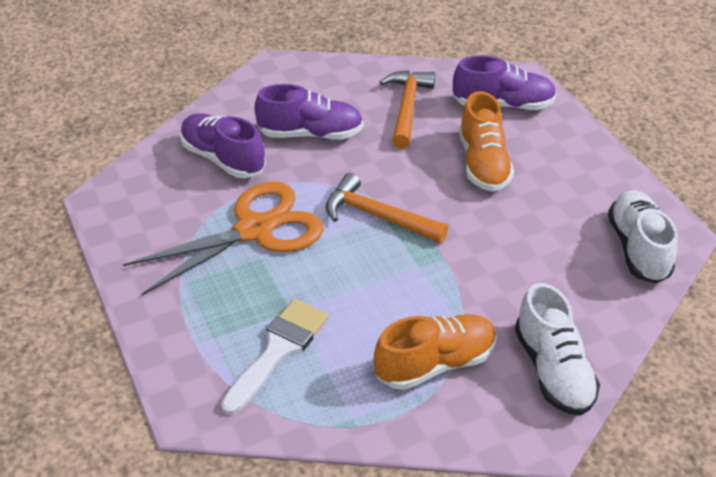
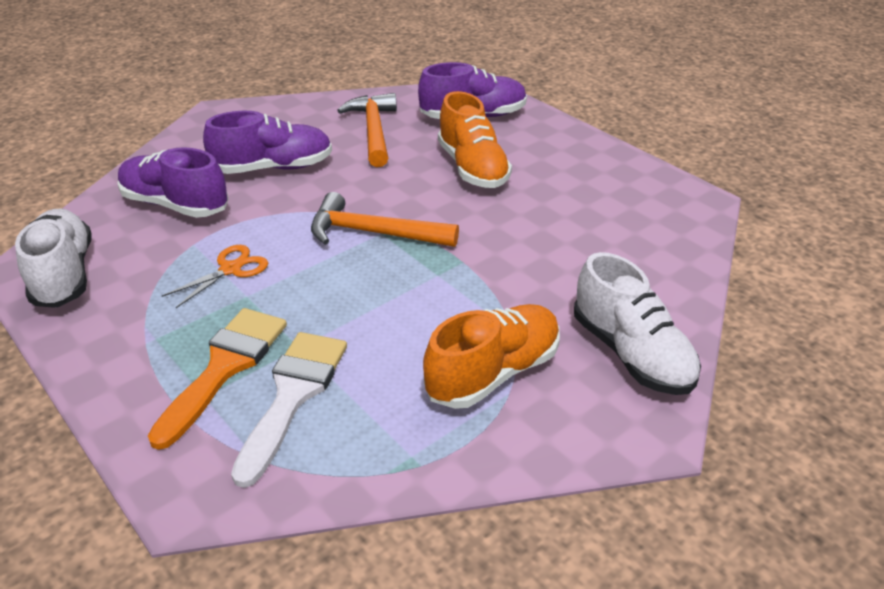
camera: 15 degrees left, 5 degrees down
orange scissors [123,181,324,295] -> orange scissors [162,245,268,308], size x0.44
white shoe [608,190,678,284] -> white shoe moved to [15,208,92,308]
none -> orange brush [148,308,287,450]

